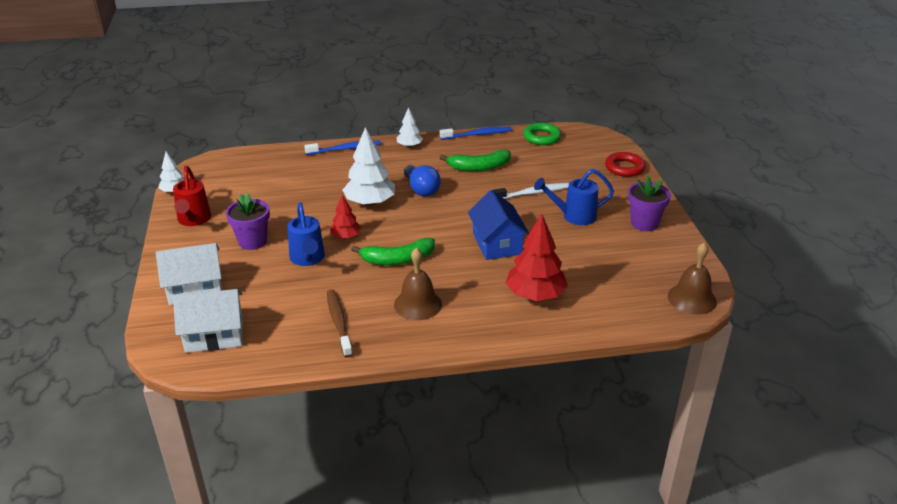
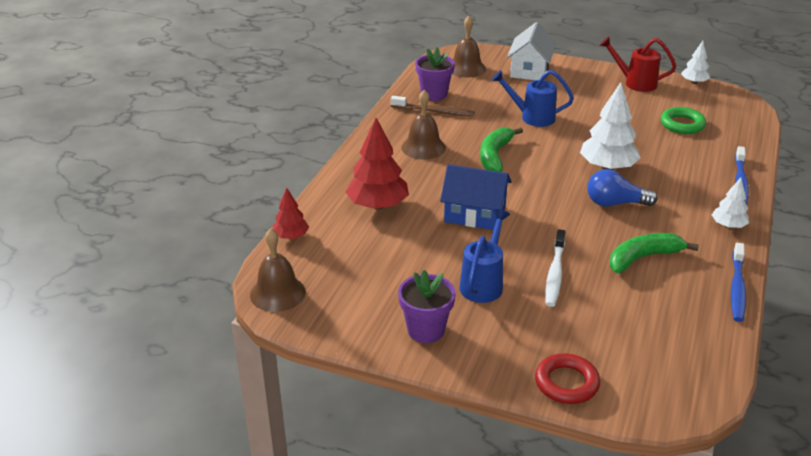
camera: 120 degrees right, 0 degrees up
white house [173,289,243,353] -> brown bell [453,16,486,77]
purple flower pot [226,193,270,250] -> purple flower pot moved to [415,47,455,101]
red tree [330,195,361,239] -> red tree moved to [273,188,309,239]
green banana [440,150,511,171] -> green banana turned 45 degrees clockwise [610,233,699,273]
green ring [523,123,561,145] -> green ring moved to [661,107,706,134]

